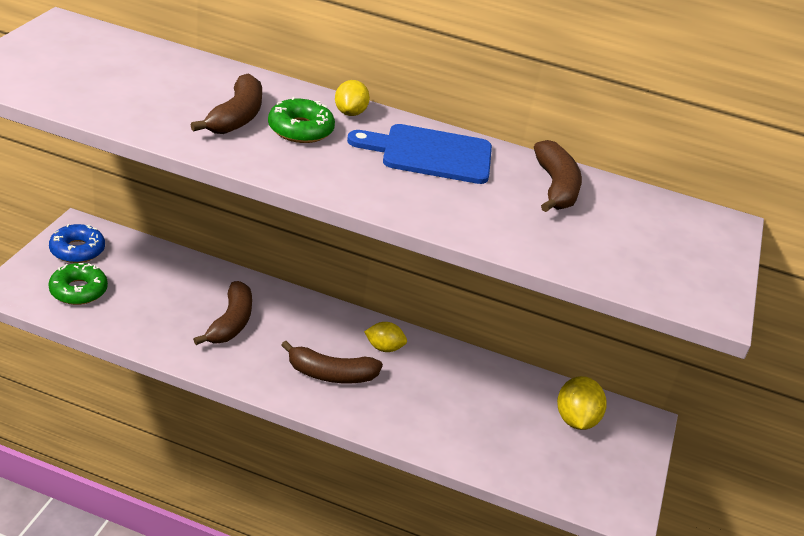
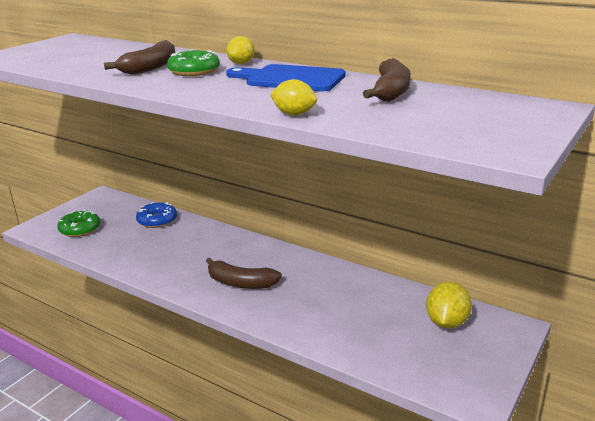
camera: 20 degrees right, 10 degrees down
blue donut [49,224,105,263] -> blue donut moved to [136,202,177,228]
brown banana [193,281,252,345] -> none
yellow lemon [364,322,407,352] -> yellow lemon moved to [270,79,317,115]

